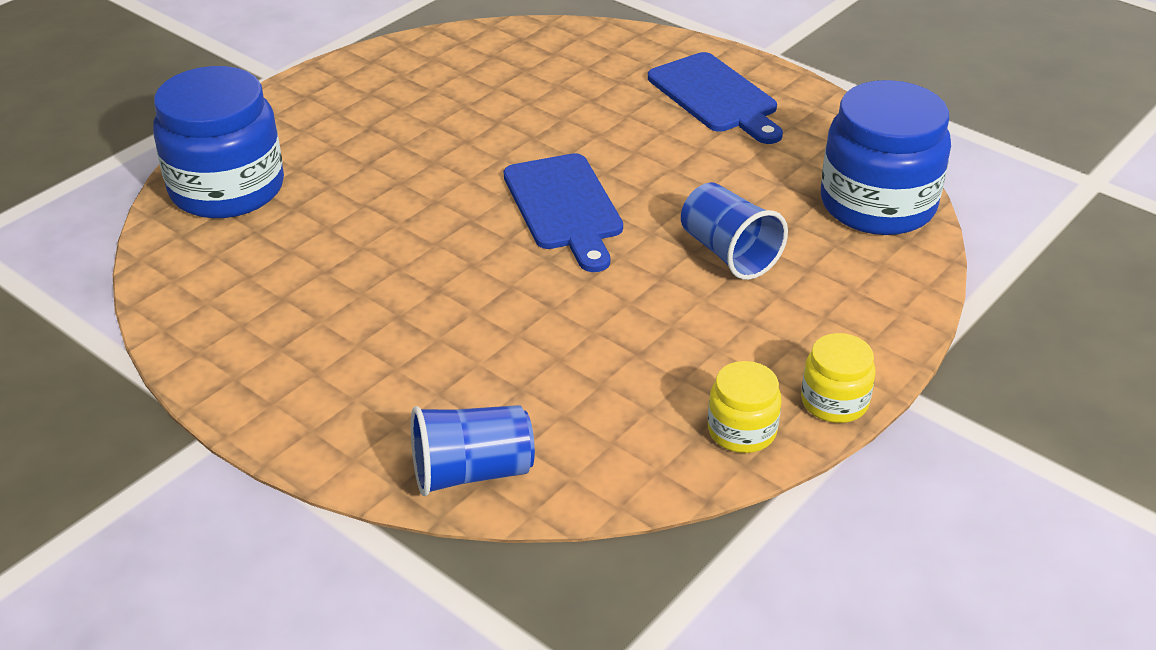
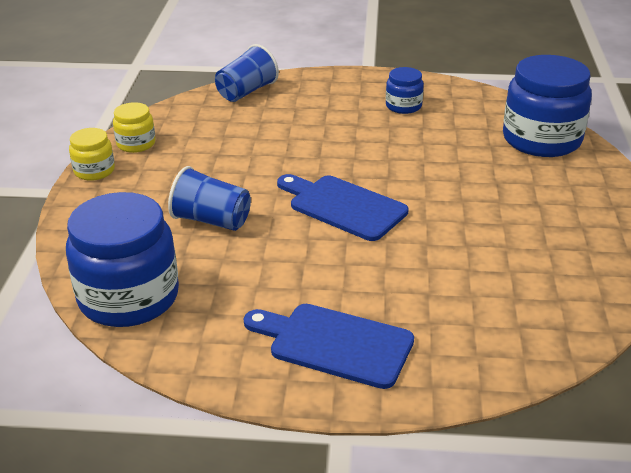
camera: 145 degrees right, 5 degrees down
none -> blue jar [386,67,424,114]

